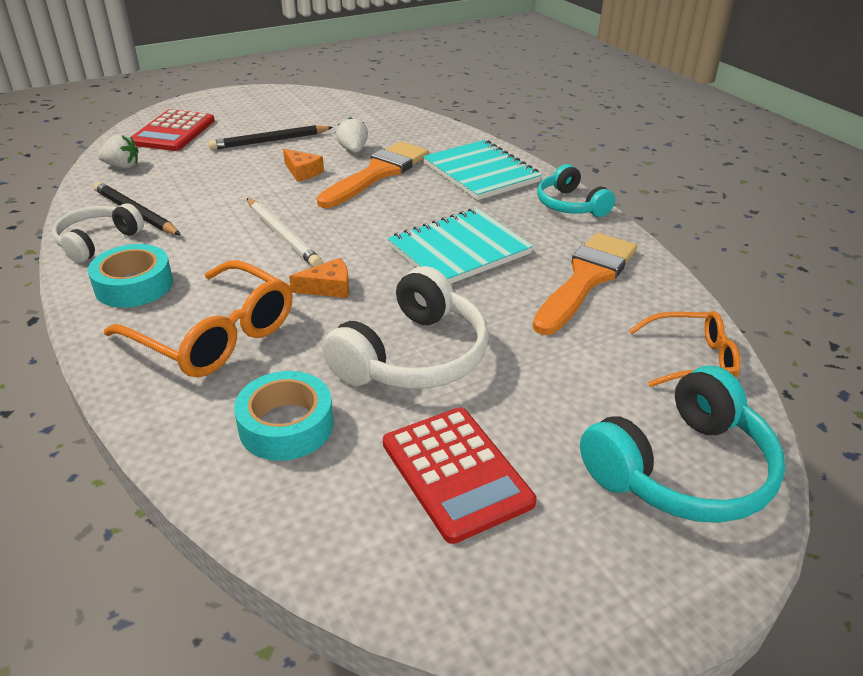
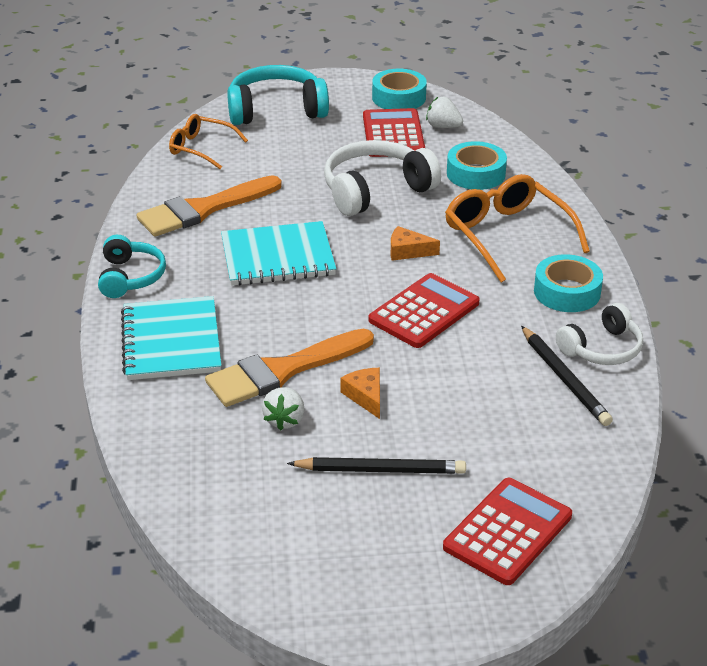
camera: 155 degrees left, 0 degrees up
white strawberry [98,134,139,168] -> white strawberry moved to [426,97,463,128]
white pencil [247,198,322,267] -> red calculator [369,273,480,348]
none -> turquoise tape [372,69,427,109]

